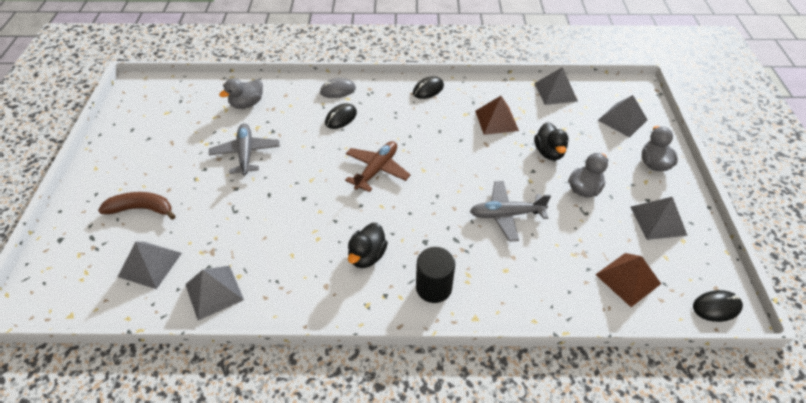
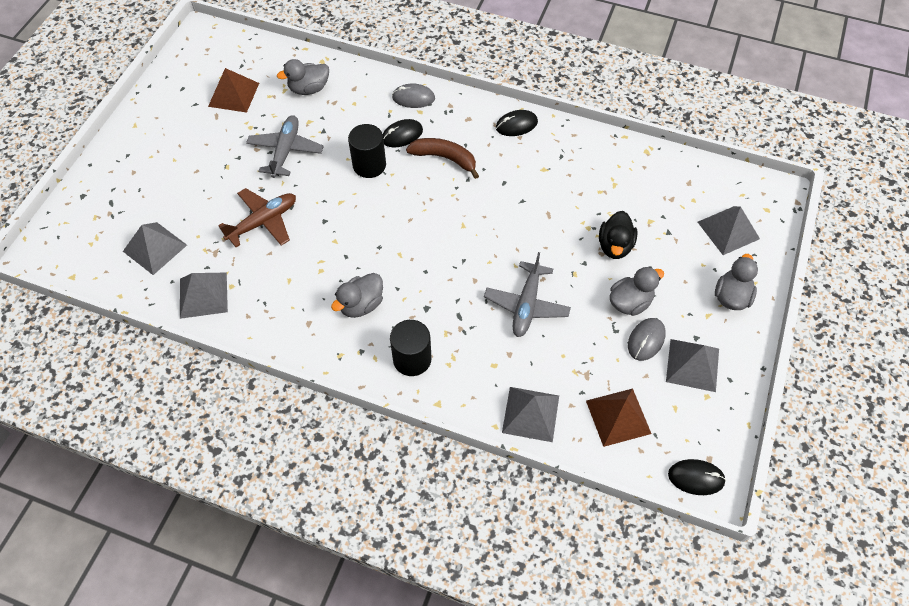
camera: 20 degrees right, 10 degrees up
brown banana [98,192,175,220] -> brown banana moved to [406,138,479,179]
brown plane [345,141,410,192] -> brown plane moved to [218,188,296,247]
black duck [348,223,388,268] -> grey duck [331,273,383,318]
grey plane [470,181,551,242] -> grey plane turned 90 degrees counterclockwise [484,252,571,337]
brown pyramid [475,96,519,135] -> brown pyramid moved to [208,68,259,113]
grey pyramid [534,67,578,105] -> grey pyramid moved to [502,387,559,442]
none -> black cylinder [348,124,386,178]
none -> grey mouse [628,318,666,361]

